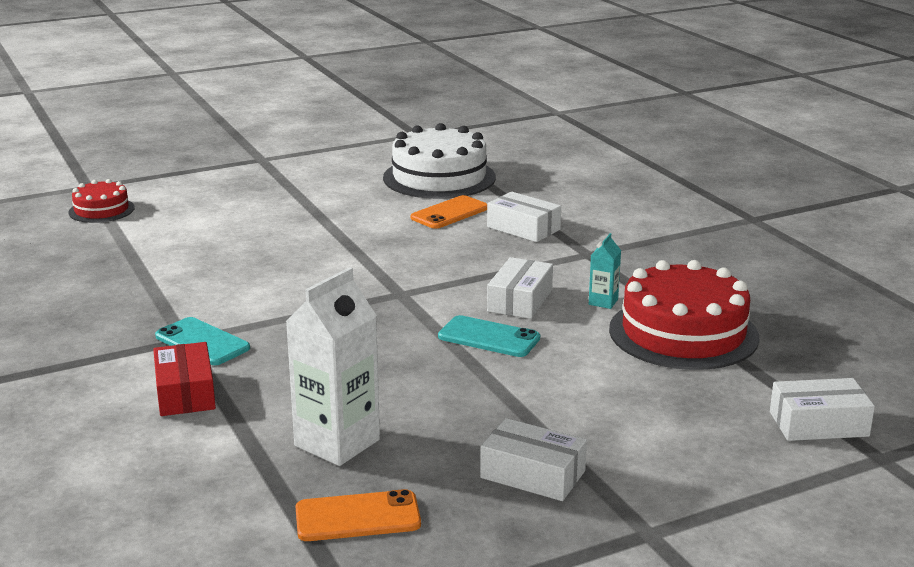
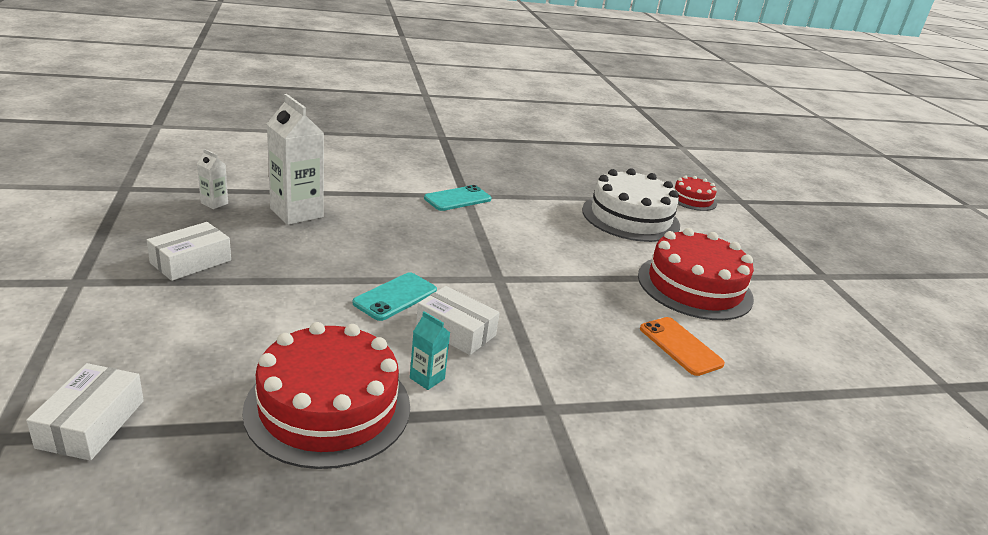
camera: 100 degrees right, 5 degrees up
red box [153,342,216,416] -> none
orange phone [295,489,421,541] -> white carton [197,149,228,209]
white cake [383,123,496,199] -> white cake moved to [582,168,680,242]
white box [487,192,561,242] -> none
none -> red cake [638,228,754,320]

